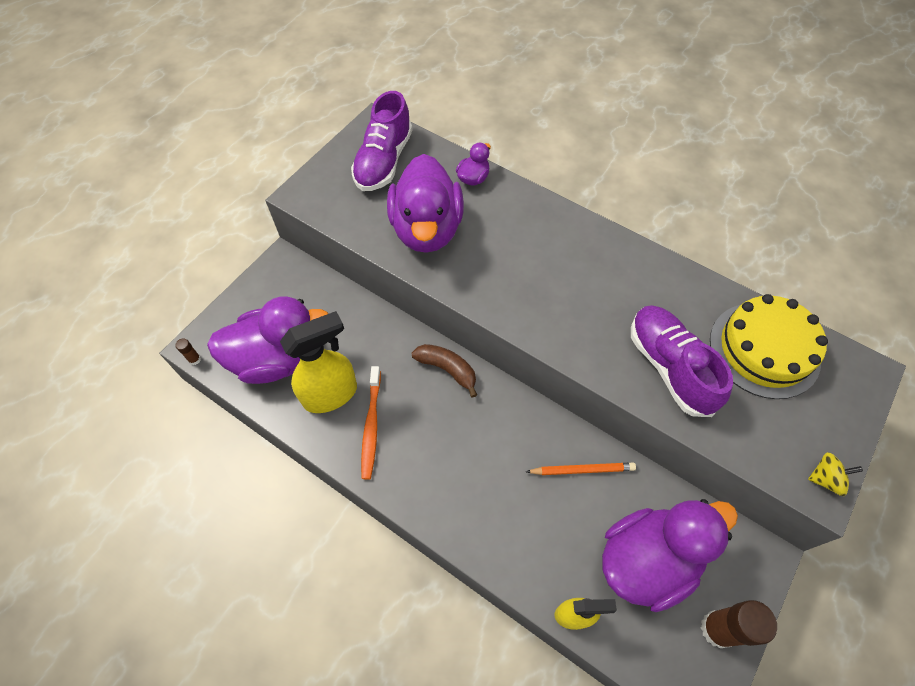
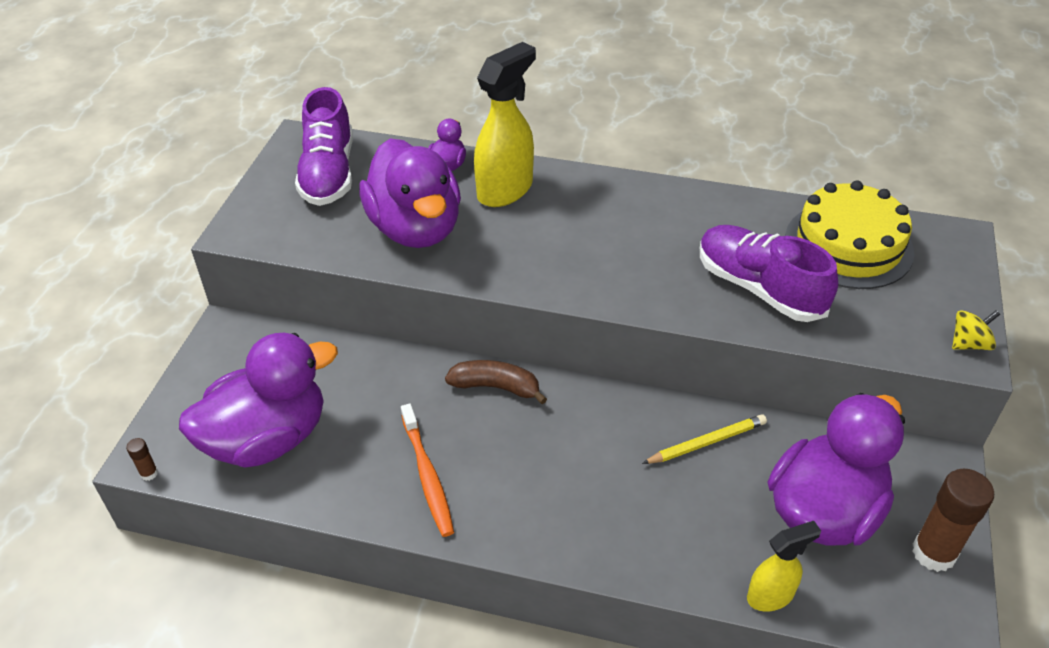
camera: 20 degrees left, 15 degrees down
yellow spray bottle [280,311,357,413] -> yellow spray bottle moved to [474,42,536,207]
orange pencil [526,463,636,475] -> yellow pencil [642,414,767,464]

